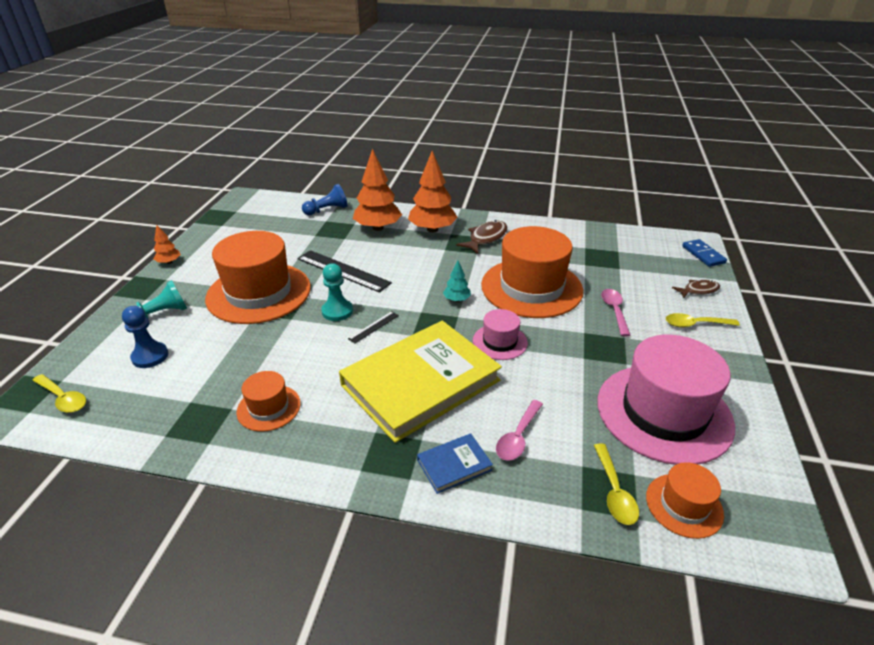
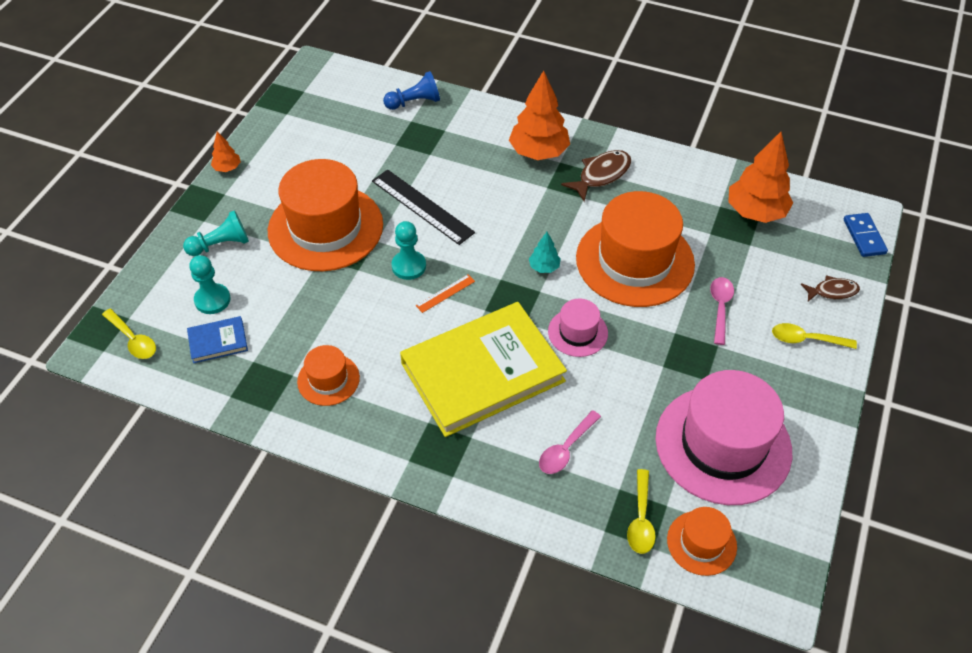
camera: 10 degrees right, 15 degrees up
blue pawn [122,306,168,368] -> turquoise pawn [189,255,231,314]
black ruler [348,311,399,343] -> orange ruler [416,274,475,313]
orange tree [353,149,402,231] -> orange tree moved to [728,132,793,223]
blue book [417,433,493,494] -> blue book moved to [187,316,248,363]

